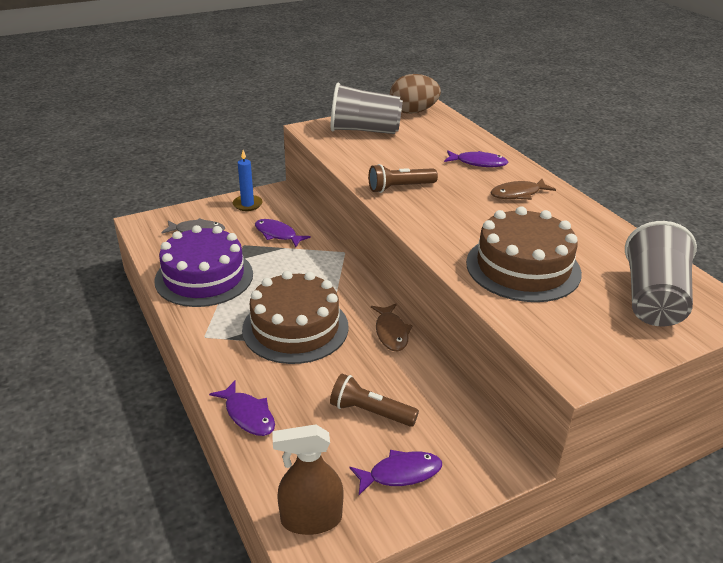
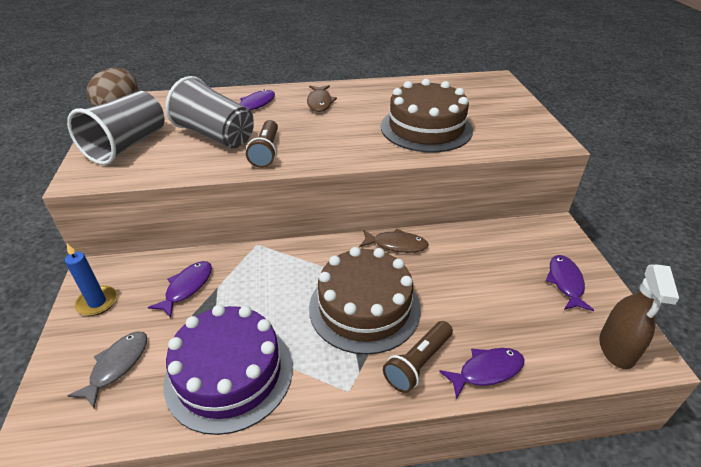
camera: 70 degrees left, 5 degrees up
purple fish [255,219,311,247] -> purple fish turned 150 degrees clockwise [148,261,212,318]
brown flashlight [330,374,419,427] -> brown flashlight moved to [383,321,453,393]
grey cup [625,221,697,326] -> grey cup moved to [166,76,254,148]

